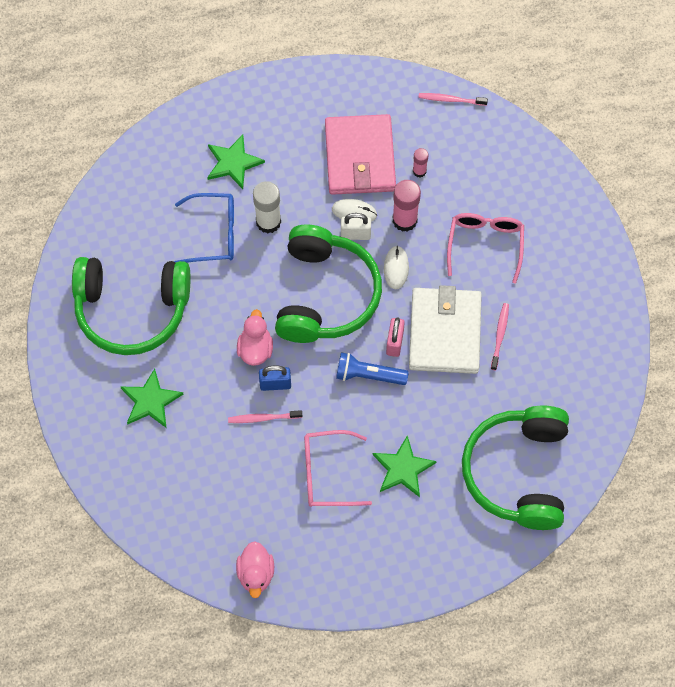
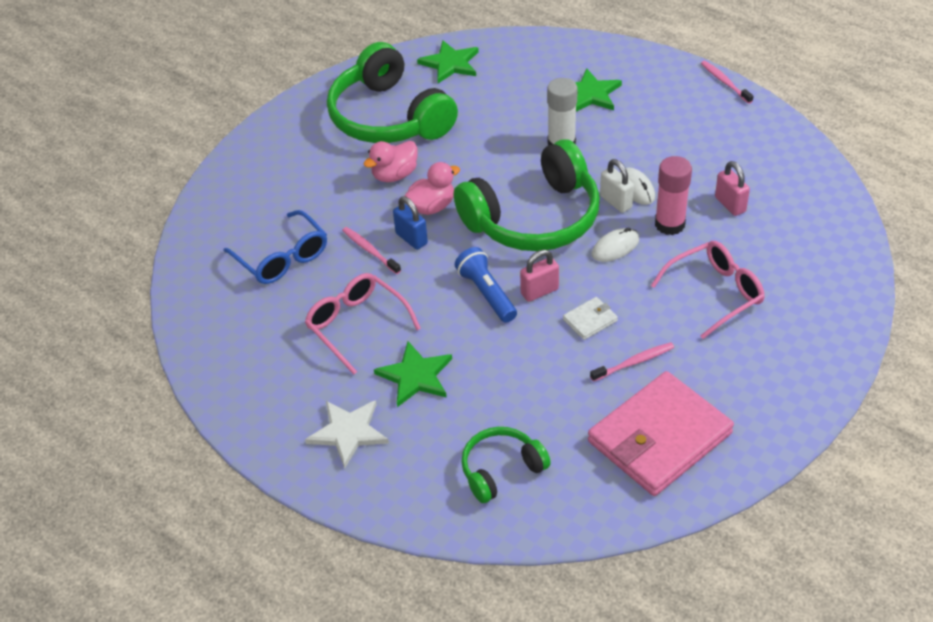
camera: 55 degrees right, 20 degrees down
green star [121,369,183,427] -> green star moved to [417,40,479,83]
blue glasses [174,193,234,263] -> blue glasses moved to [223,210,327,284]
pink duck [236,541,274,598] -> pink duck moved to [364,141,418,182]
pink wallet [325,114,396,195] -> pink wallet moved to [588,371,734,496]
white wallet [409,285,482,374] -> white wallet [563,297,618,340], size x0.41
pink glue stick [413,148,428,177] -> pink padlock [715,161,750,216]
pink toothbrush [418,93,488,106] -> pink toothbrush moved to [701,61,753,104]
green headphones [462,405,569,530] -> green headphones [461,427,551,503], size x0.52
none -> white star [305,400,389,468]

